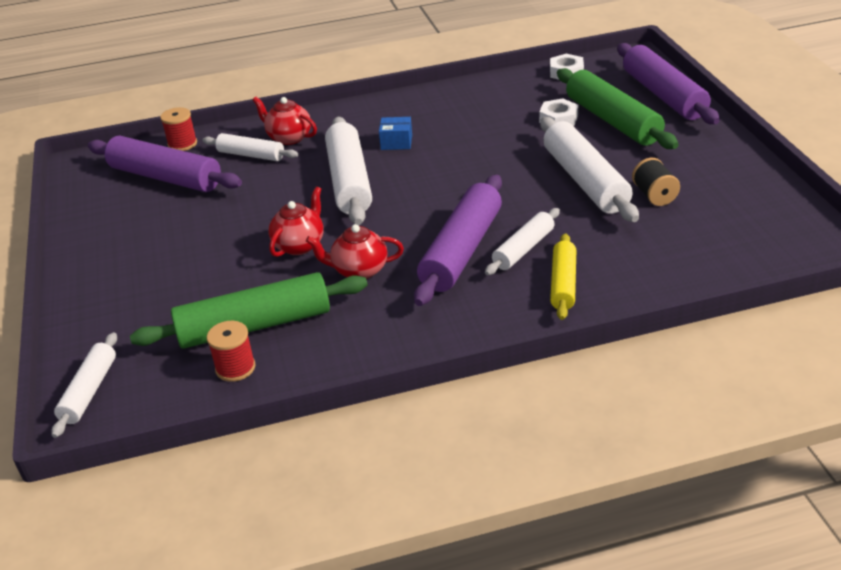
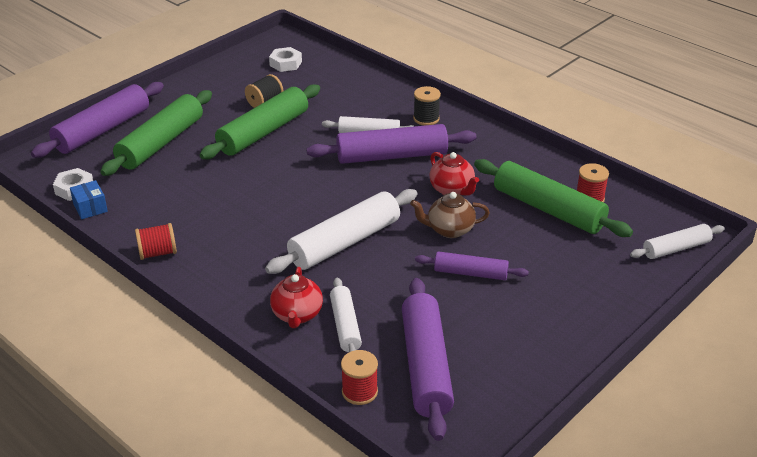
camera: 125 degrees left, 0 degrees up
red teapot [268,187,324,257] -> brown teapot [410,192,490,238]
blue box [379,117,412,150] -> blue box moved to [70,180,108,219]
white nut [539,98,578,126] -> white nut moved to [269,47,302,72]
white rolling pin [540,117,639,222] -> green rolling pin [200,84,320,159]
yellow rolling pin [550,233,576,320] -> none
none -> red spool [135,223,177,260]
none -> black spool [413,86,441,125]
none -> purple rolling pin [415,251,529,280]

